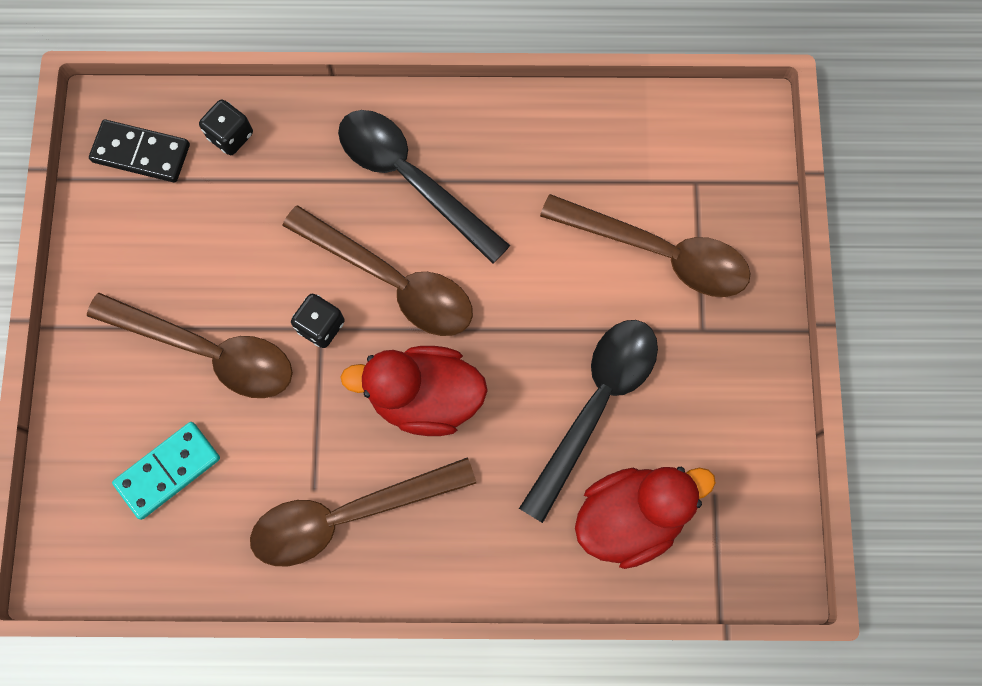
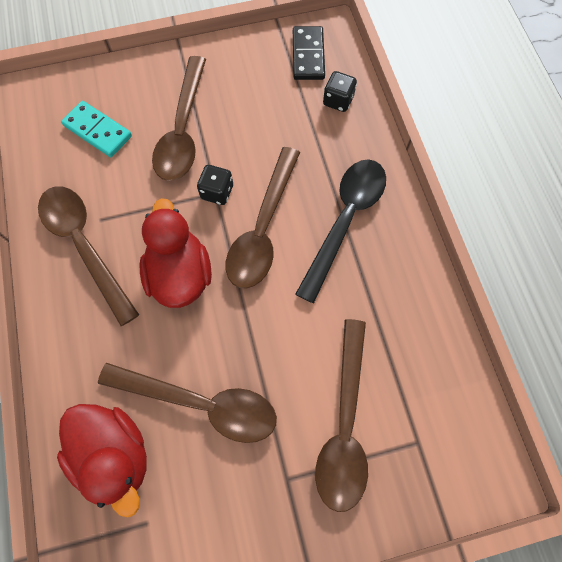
camera: 75 degrees right, 5 degrees down
black spoon [519,320,658,523] -> brown spoon [98,363,277,443]

